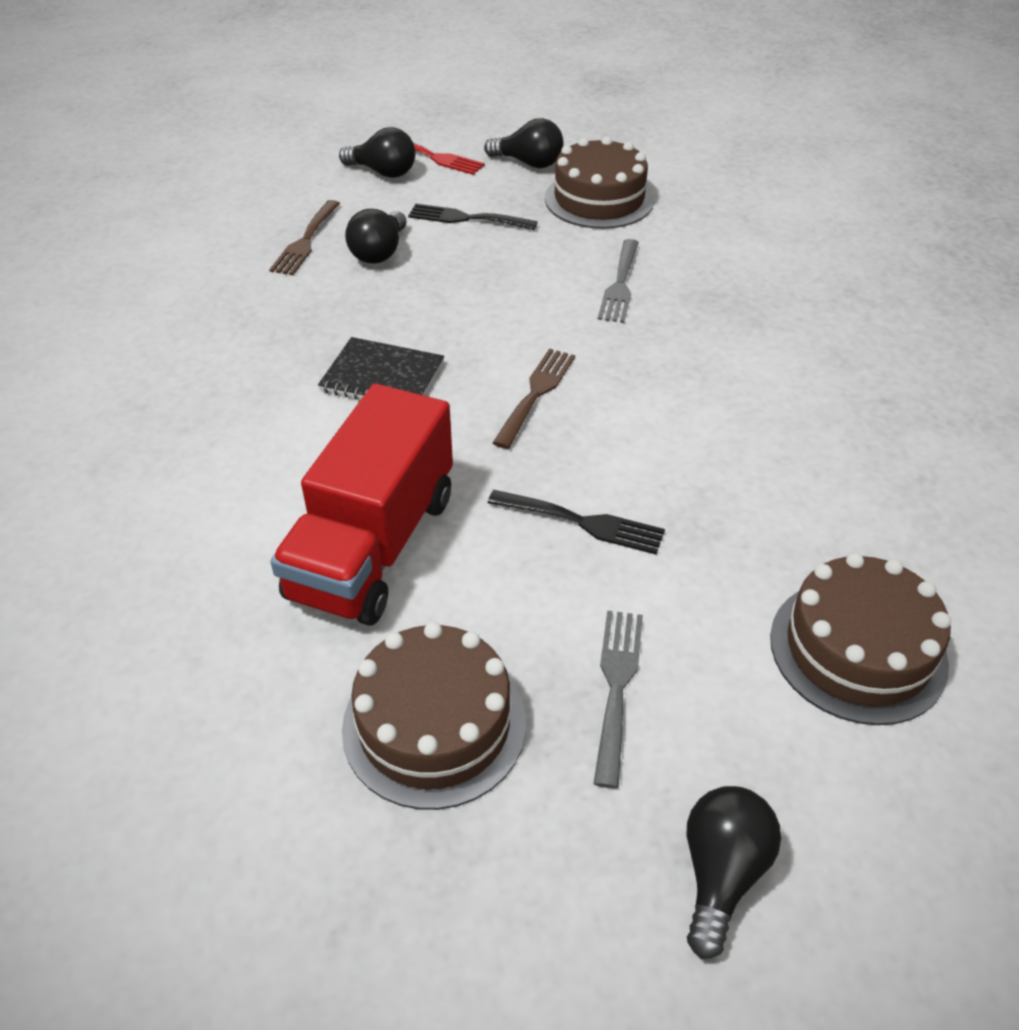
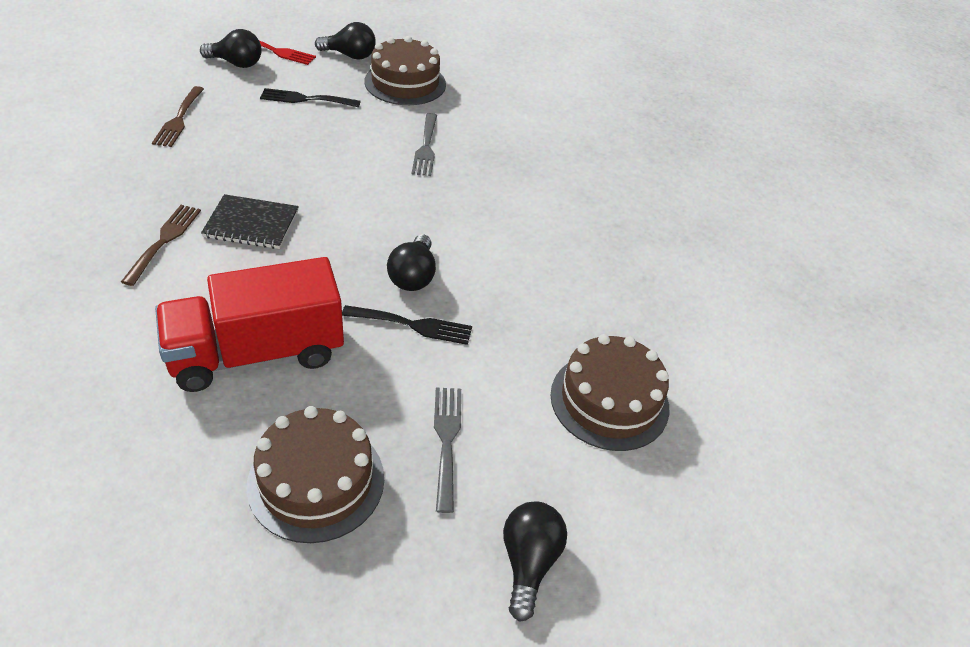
camera: 15 degrees left, 0 degrees up
red truck [270,384,453,626] -> red truck turned 60 degrees clockwise [155,257,344,392]
black light bulb [345,209,407,264] -> black light bulb moved to [387,234,436,291]
brown fork [493,348,575,449] -> brown fork moved to [121,205,201,286]

